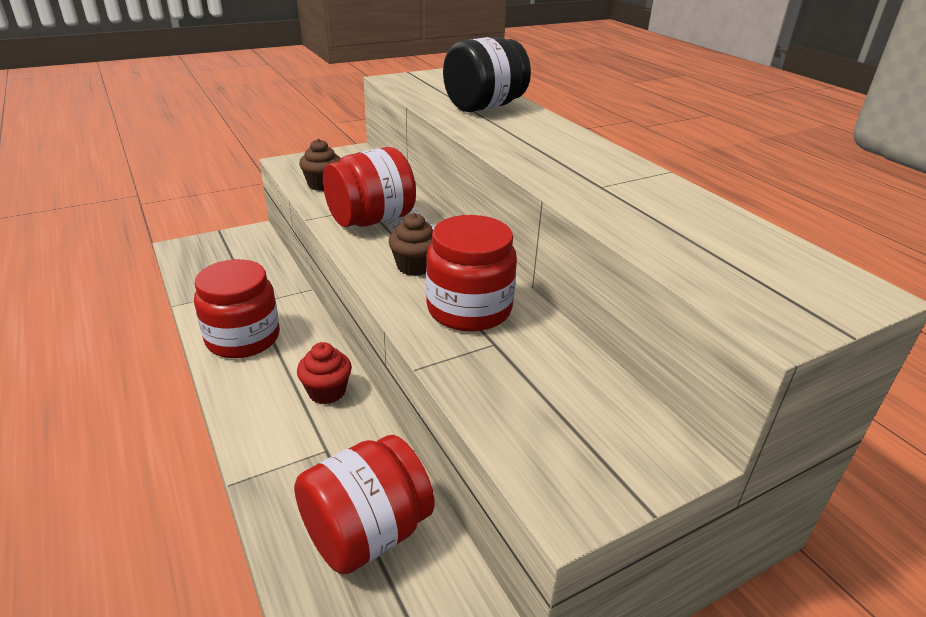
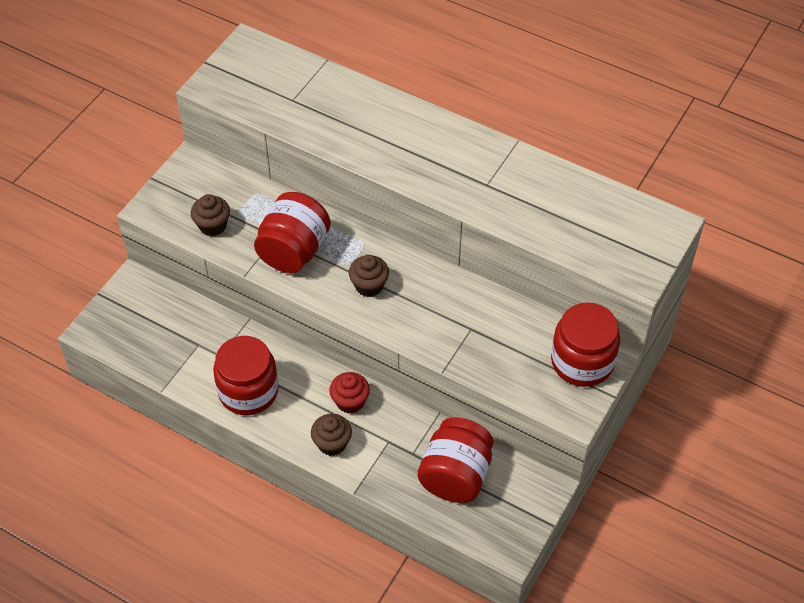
camera: 30 degrees left, 20 degrees up
red jar [426,215,517,332] -> red jar moved to [551,303,620,387]
black jar [443,37,531,112] -> none
none -> brown cupcake [311,414,352,456]

